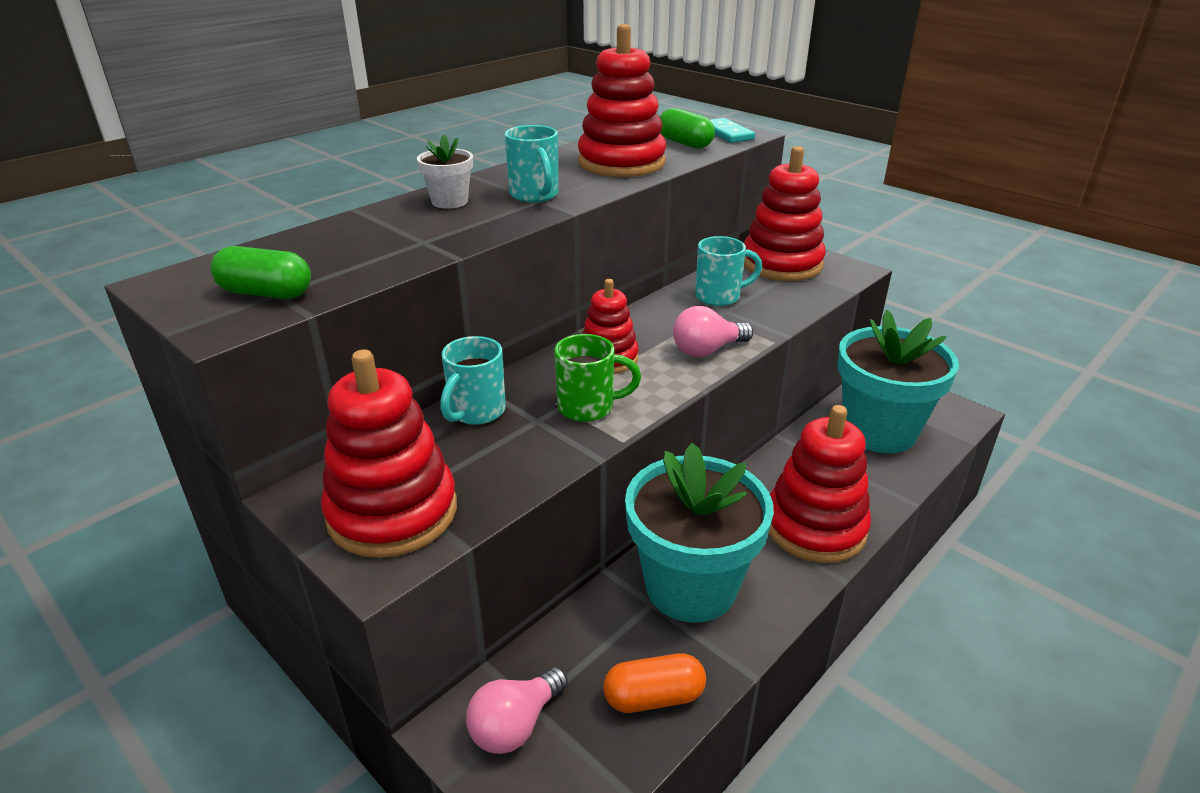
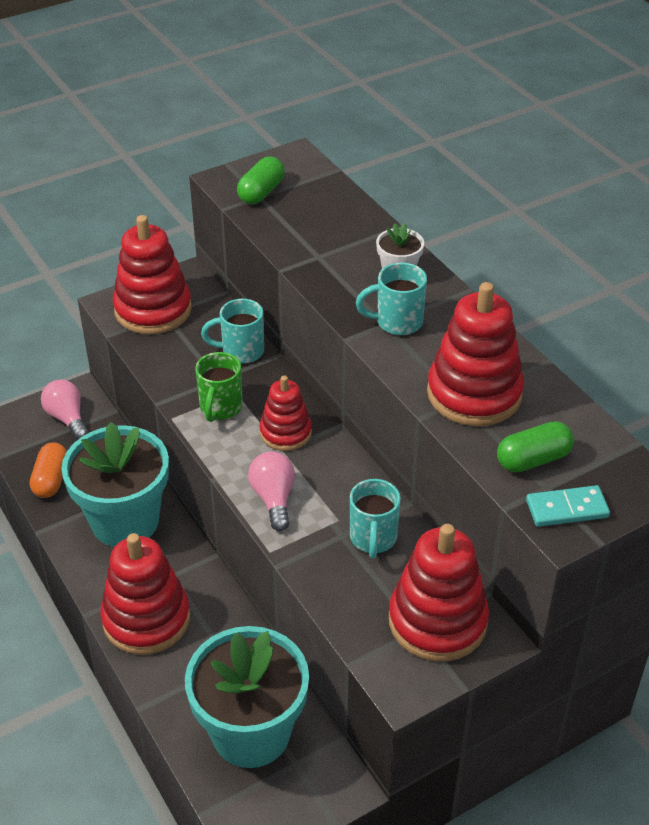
camera: 105 degrees right, 10 degrees up
turquoise mug [440,336,506,425] -> turquoise mug turned 45 degrees counterclockwise [201,299,264,364]

